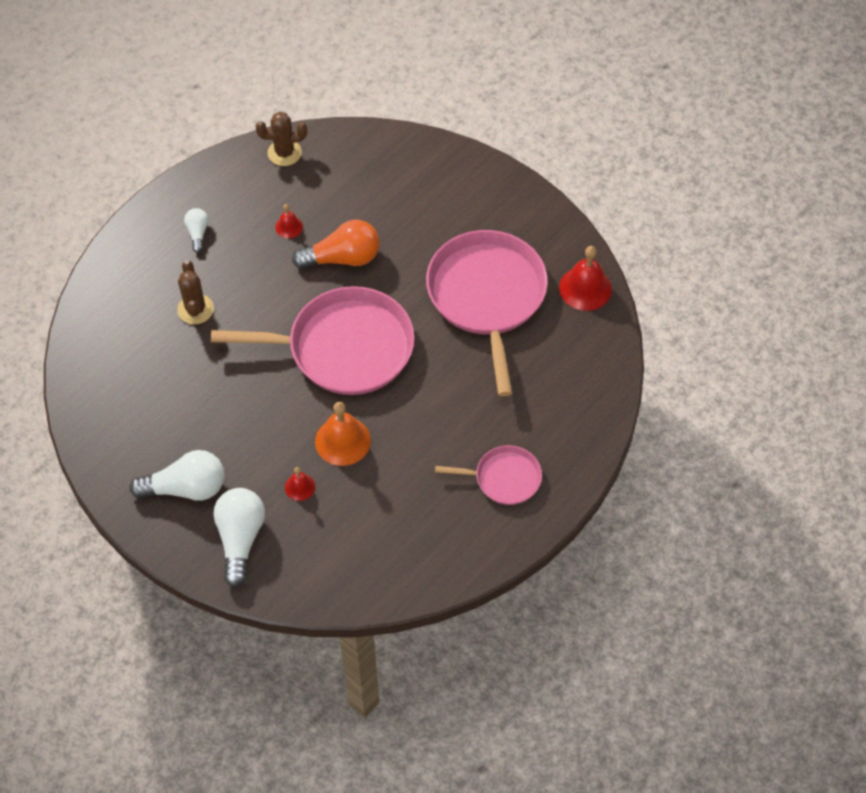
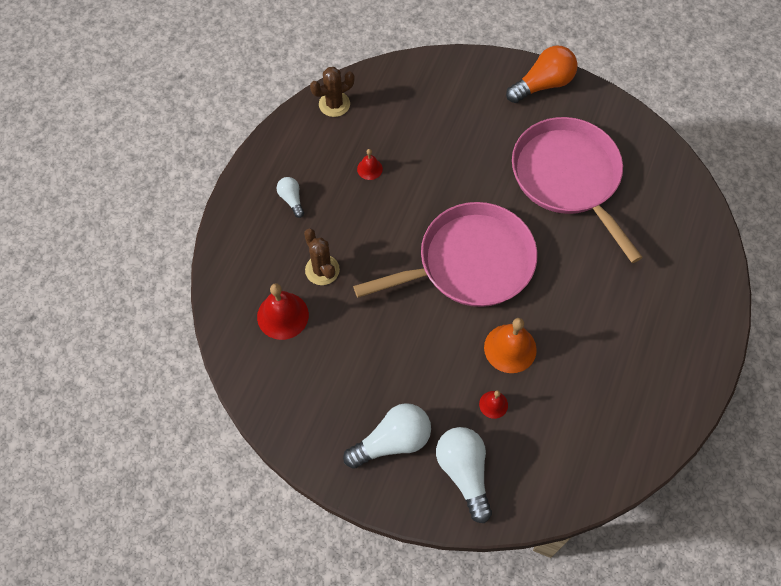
camera: 20 degrees left, 5 degrees up
orange light bulb [292,220,380,269] -> orange light bulb moved to [506,46,578,103]
pink pan [435,445,542,505] -> none
red bell [559,246,612,311] -> red bell moved to [257,283,309,340]

